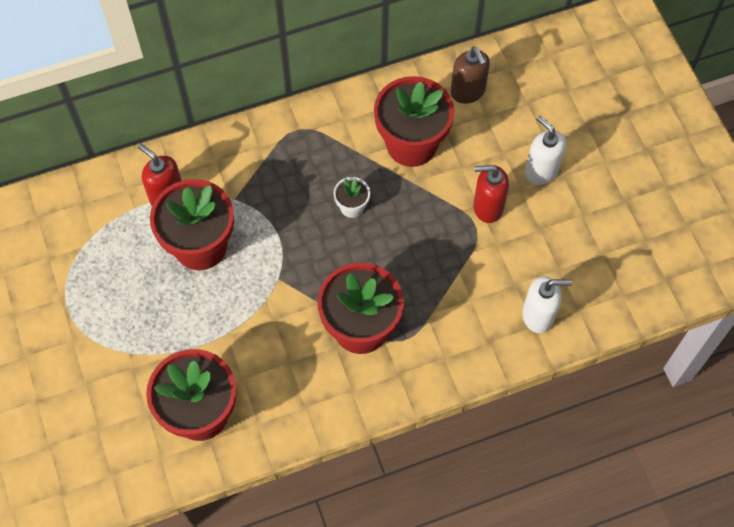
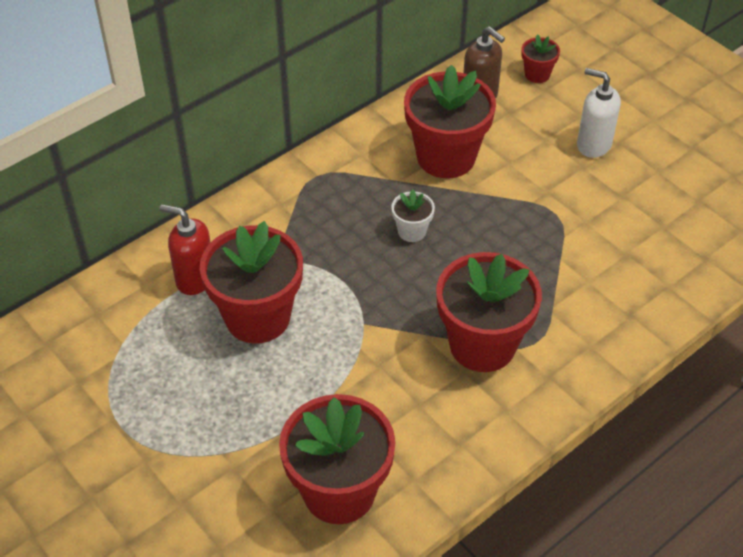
camera: 20 degrees left, 15 degrees down
red soap dispenser [473,165,509,223] -> none
white soap dispenser [523,276,572,333] -> none
none -> red flower pot [521,34,560,83]

